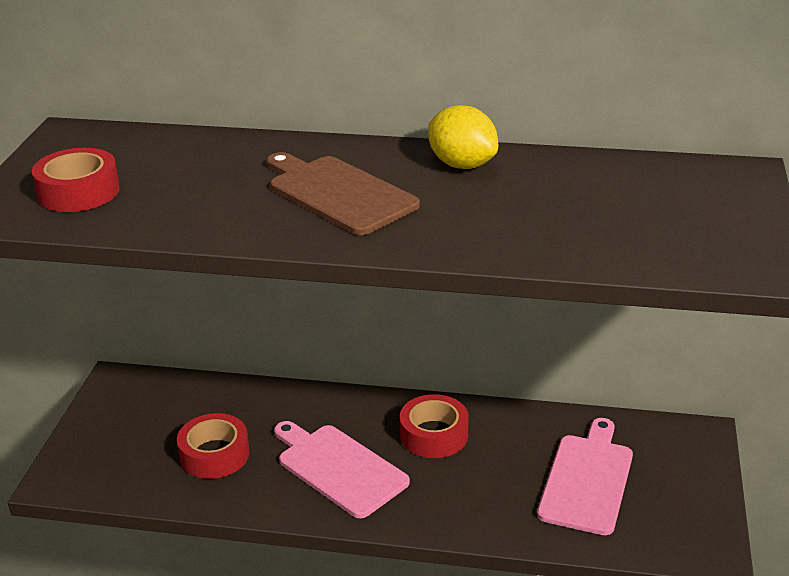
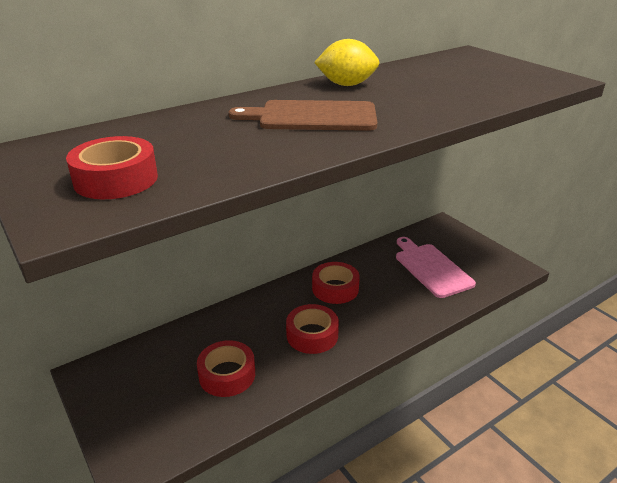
camera: 45 degrees left, 0 degrees up
pink cutting board [274,421,410,519] -> red tape [286,304,339,354]

